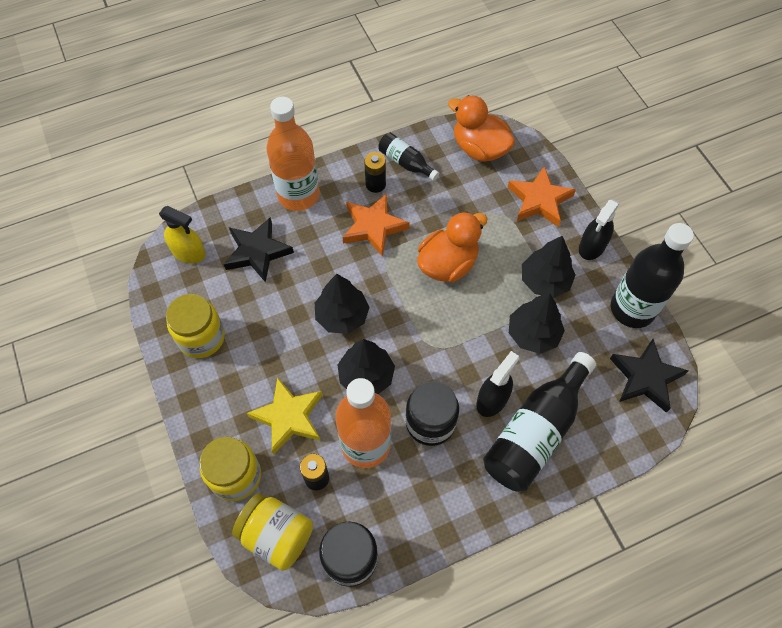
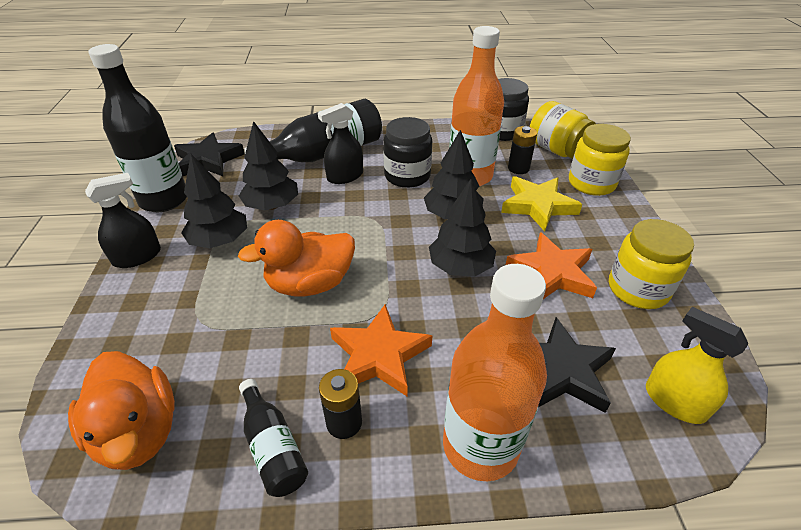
camera: 160 degrees left, 20 degrees down
orange star [508,166,576,227] -> orange star moved to [506,232,597,299]

